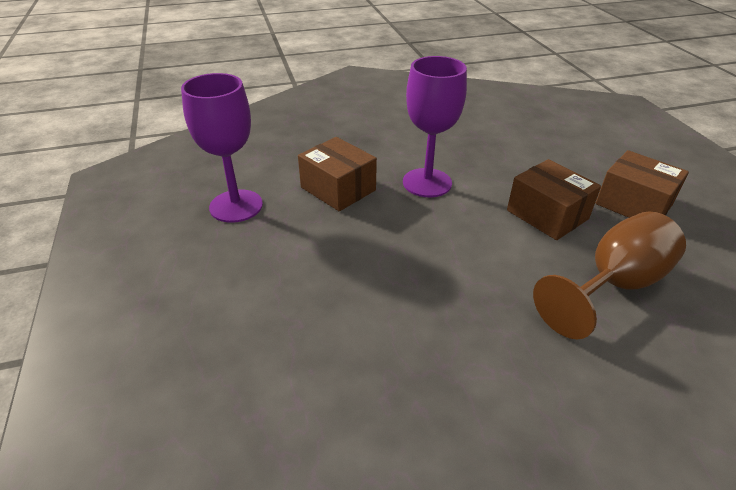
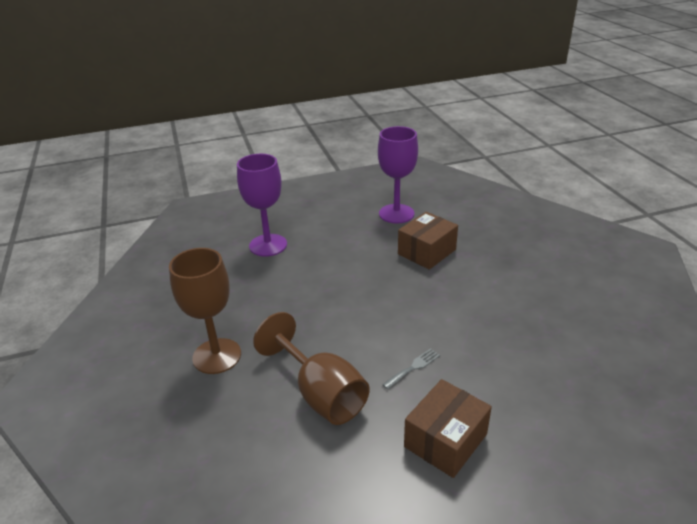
camera: 90 degrees right, 5 degrees down
purple goblet [403,56,467,197] -> purple goblet moved to [237,154,287,257]
brown box [507,159,601,240] -> grey fork [382,348,440,389]
none -> brown goblet [169,248,241,374]

